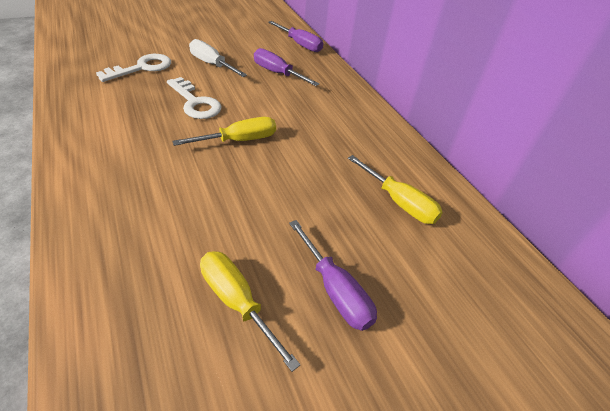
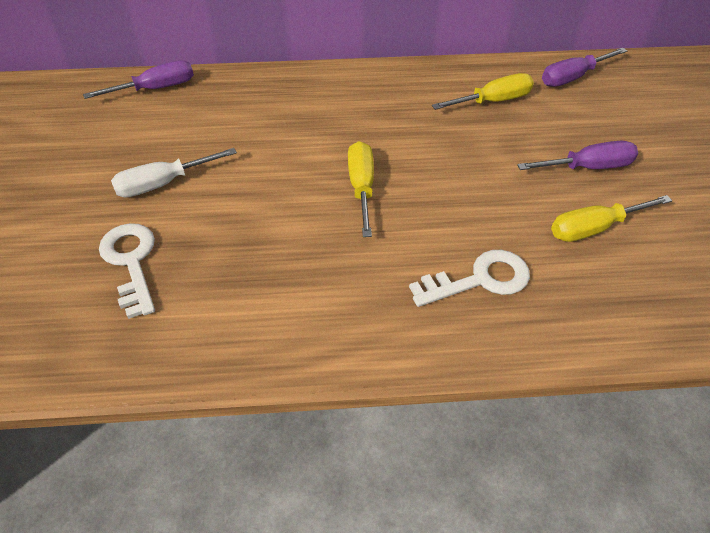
camera: 65 degrees left, 5 degrees up
white key [167,77,222,119] -> white key moved to [409,250,530,307]
purple screwdriver [254,48,319,86] -> purple screwdriver moved to [542,48,627,87]

